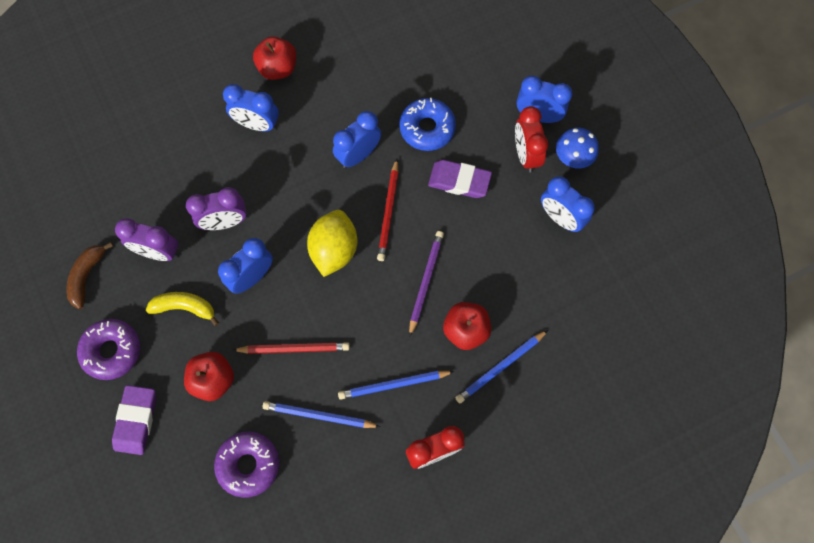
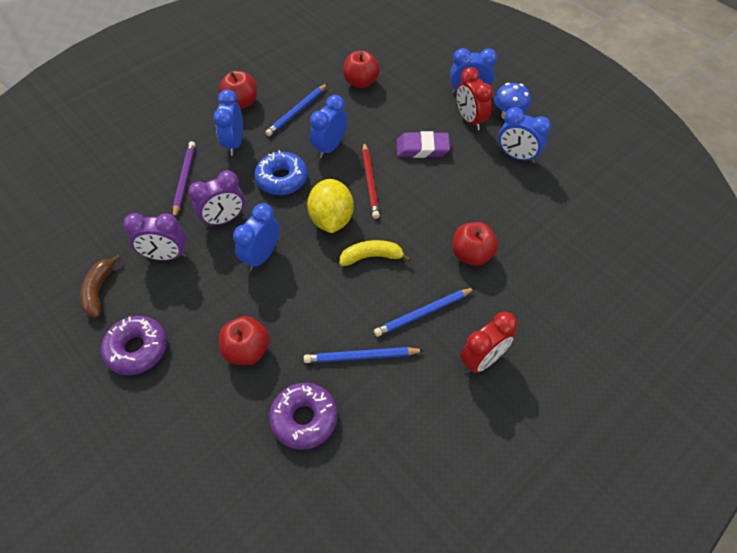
camera: 15 degrees left, 15 degrees down
purple eraser [112,385,156,455] -> none
yellow banana [146,292,219,326] -> yellow banana moved to [339,240,411,266]
blue clock [223,84,279,131] -> blue clock turned 90 degrees clockwise [213,90,243,156]
red pencil [233,342,350,354] -> none
blue donut [399,98,456,151] -> blue donut moved to [255,150,308,195]
purple pencil [409,231,444,337] -> purple pencil moved to [173,141,195,217]
blue pencil [456,330,548,403] -> blue pencil moved to [265,83,328,136]
none -> red apple [343,51,380,88]

